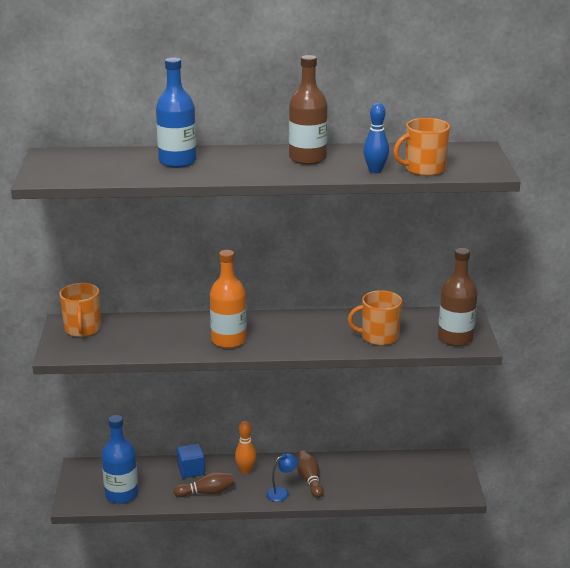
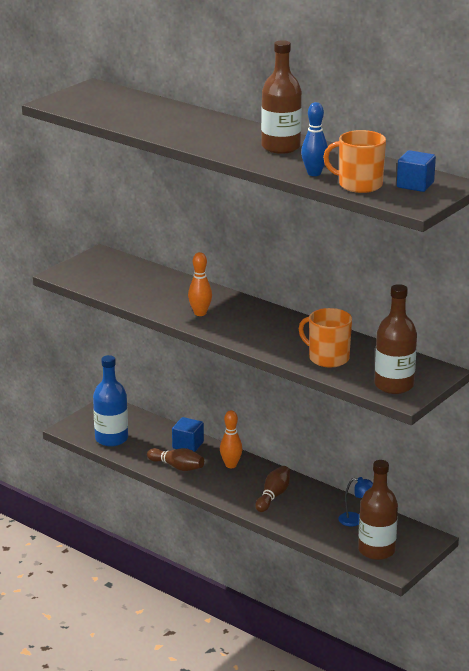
camera: 40 degrees right, 0 degrees up
orange mug [59,283,101,337] -> none
blue bottle [156,58,197,168] -> none
orange bottle [210,250,247,348] -> orange bowling pin [188,252,212,316]
blue lamp [266,453,298,502] -> blue lamp moved to [338,477,373,526]
none -> brown bottle [358,460,398,560]
none -> blue cube [397,150,436,192]

